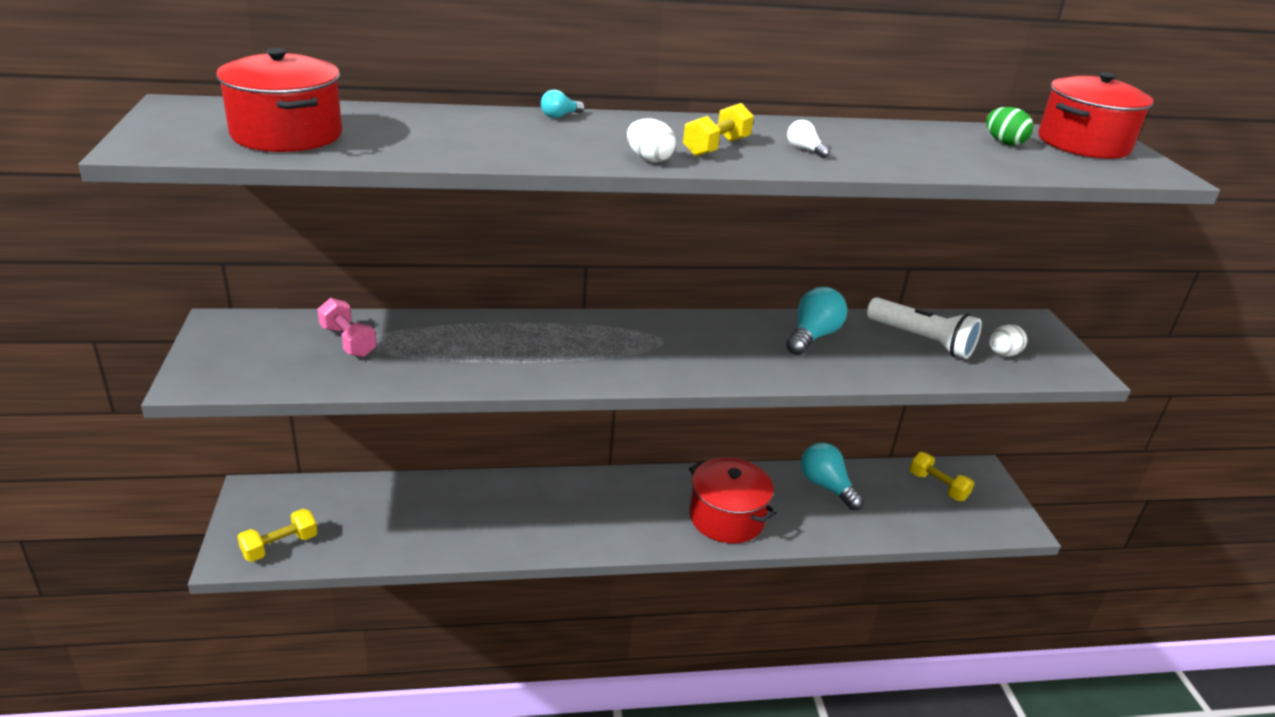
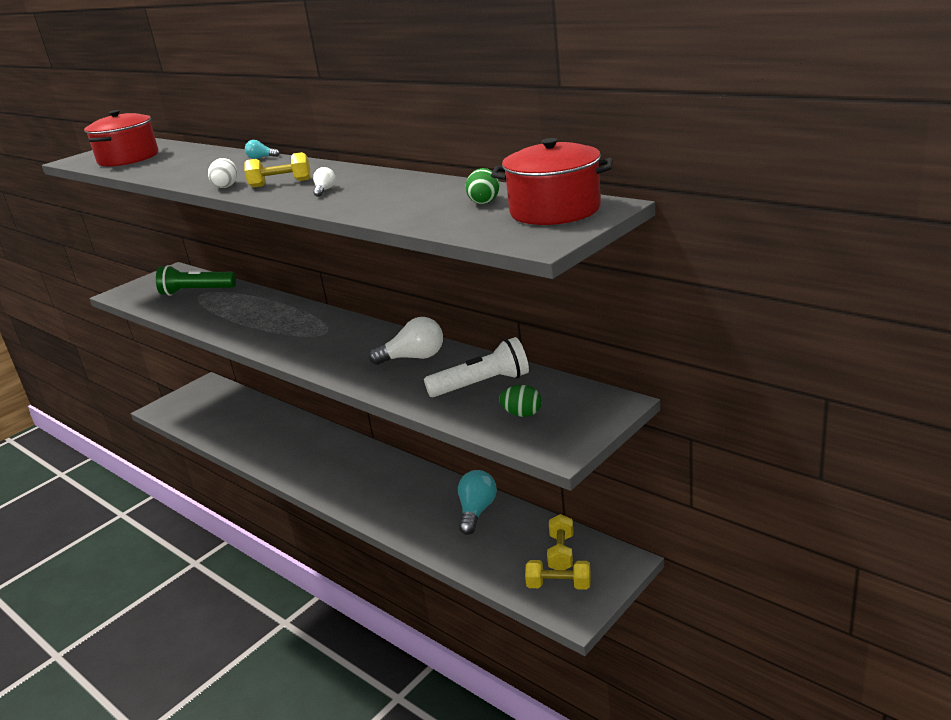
camera: 55 degrees right, 5 degrees down
yellow dumbbell [237,509,318,562] -> yellow dumbbell moved to [525,560,591,590]
pink dumbbell [317,298,377,357] -> green flashlight [156,265,236,296]
red pot [689,458,777,543] -> none
turquoise light bulb [786,287,847,355] -> white light bulb [369,317,443,365]
white flashlight [867,297,982,359] -> white flashlight turned 105 degrees counterclockwise [424,337,529,397]
white egg [989,324,1027,356] -> green egg [499,385,542,417]

